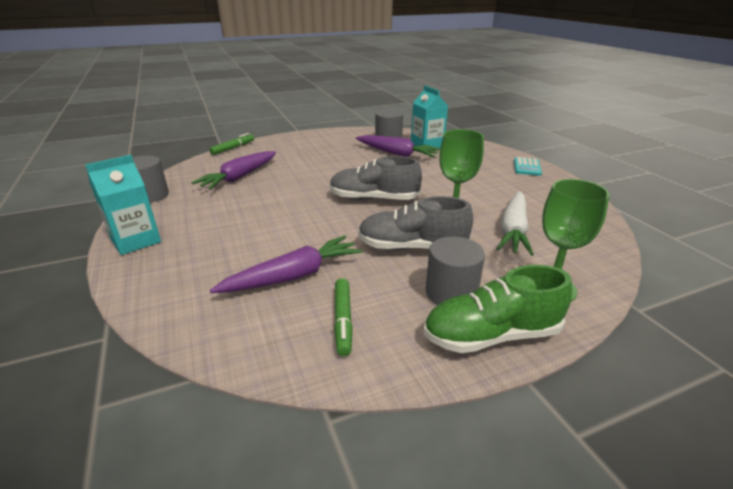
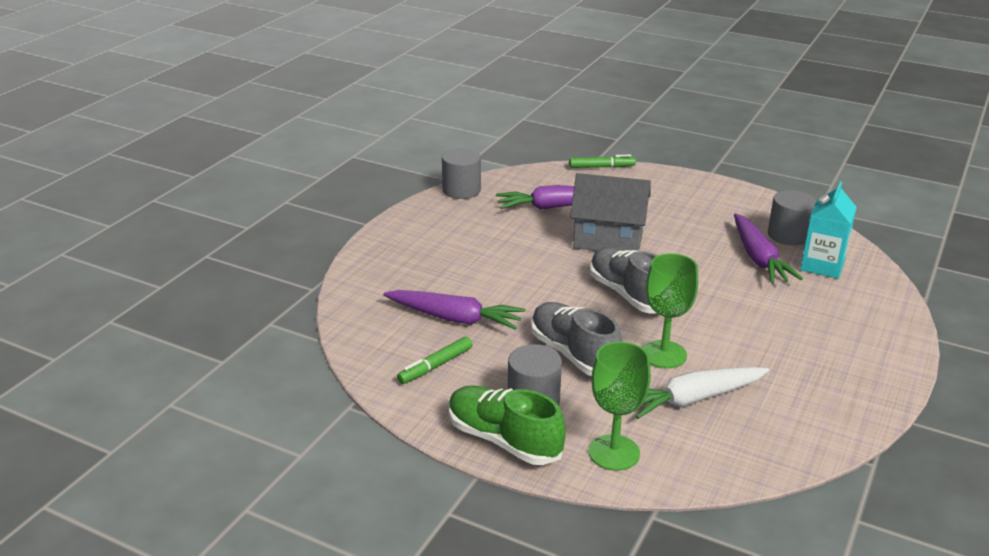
camera: 50 degrees right, 0 degrees up
turquoise carton [85,155,161,255] -> none
turquoise calculator [514,157,542,176] -> none
none -> grey house [570,173,651,251]

